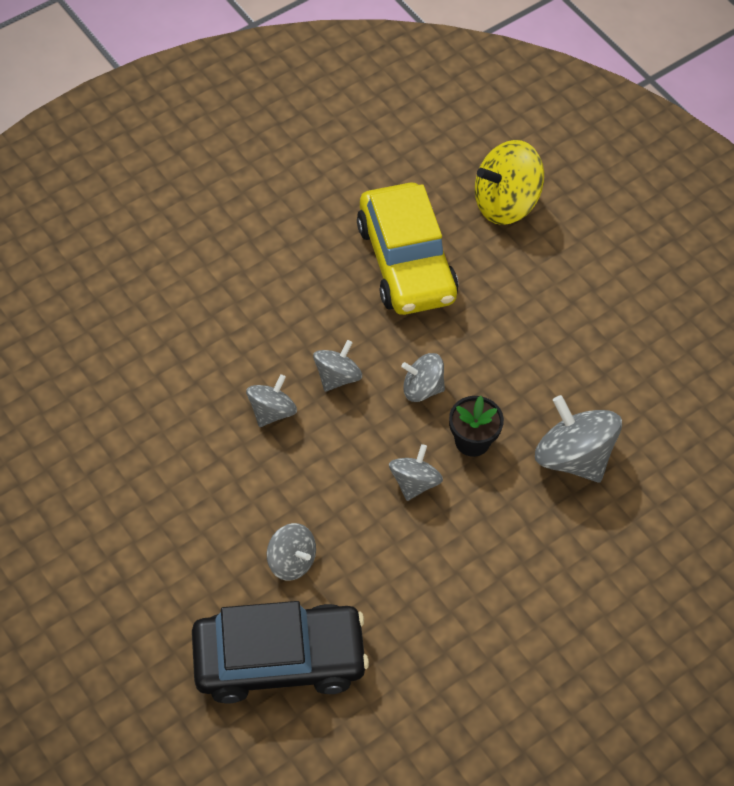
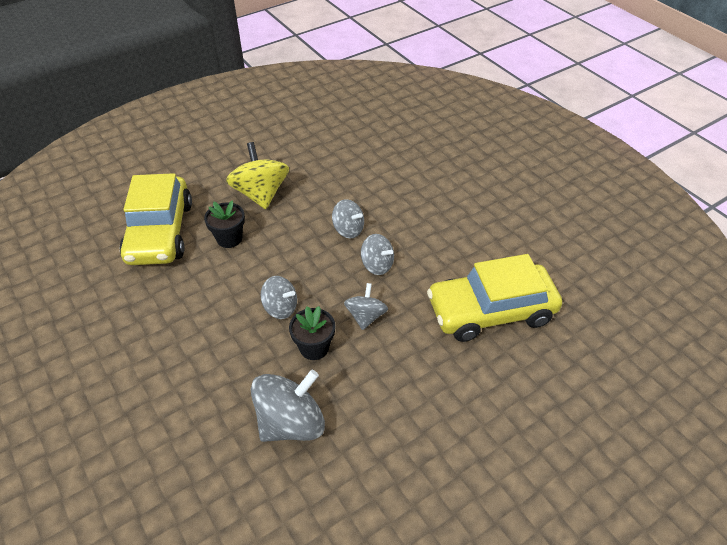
camera: 95 degrees right, 10 degrees down
black car [192,601,369,704] -> yellow car [120,173,192,265]
grey spinning top [267,523,316,581] -> black flower pot [204,200,245,248]
yellow spinning top [475,140,544,225] -> yellow spinning top moved to [226,142,289,209]

